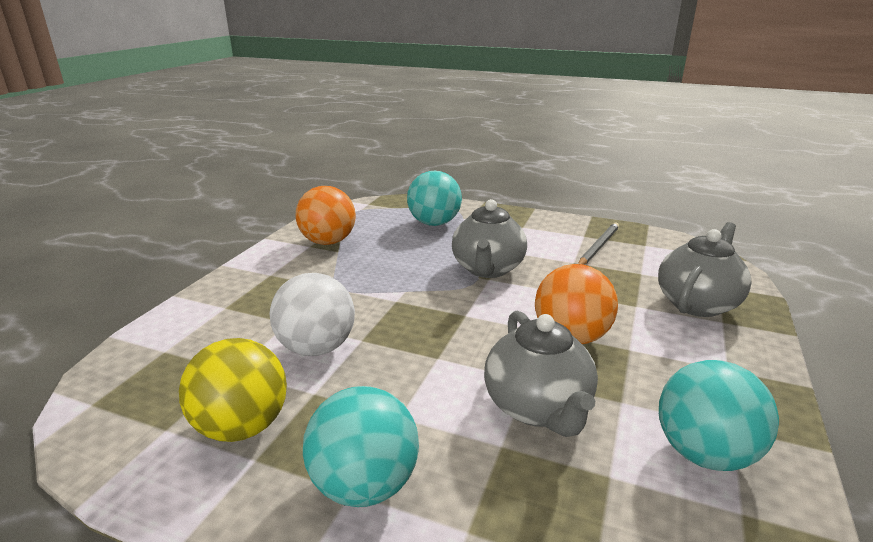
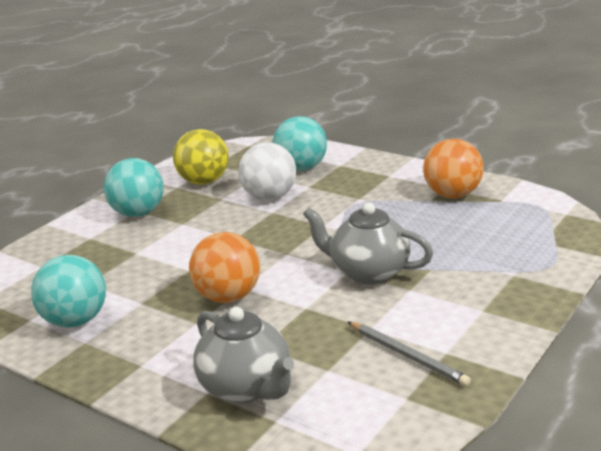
camera: 105 degrees right, 0 degrees up
turquoise ball [407,171,462,226] -> turquoise ball moved to [273,116,327,171]
grey teapot [484,311,598,437] -> none

